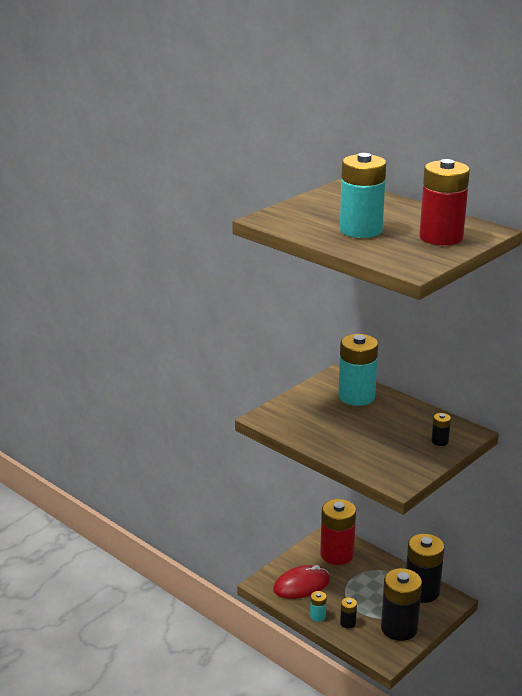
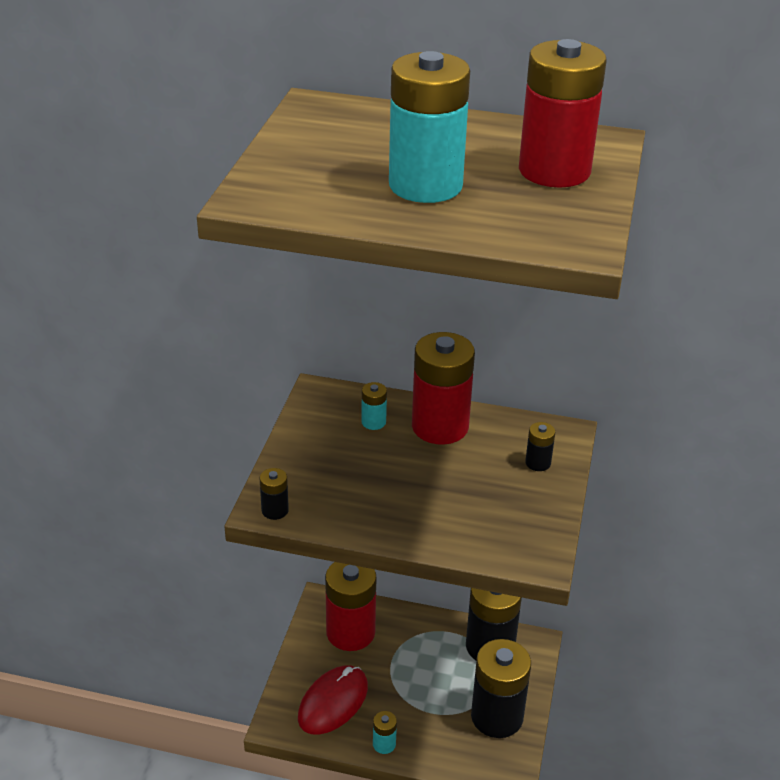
camera: 30 degrees left, 10 degrees up
turquoise battery [338,334,378,406] -> turquoise battery [361,382,387,430], size x0.43
black battery [340,598,357,628] -> black battery moved to [260,468,289,520]
none -> red battery [412,332,475,445]

